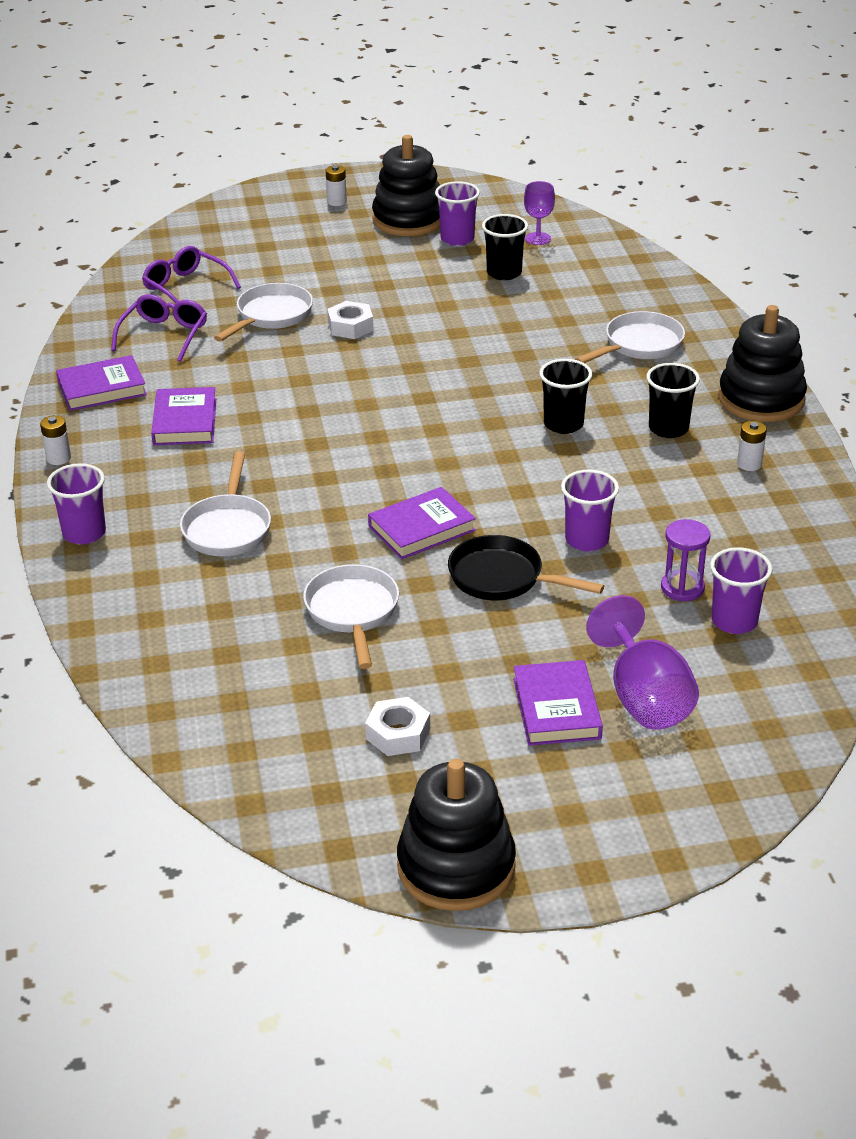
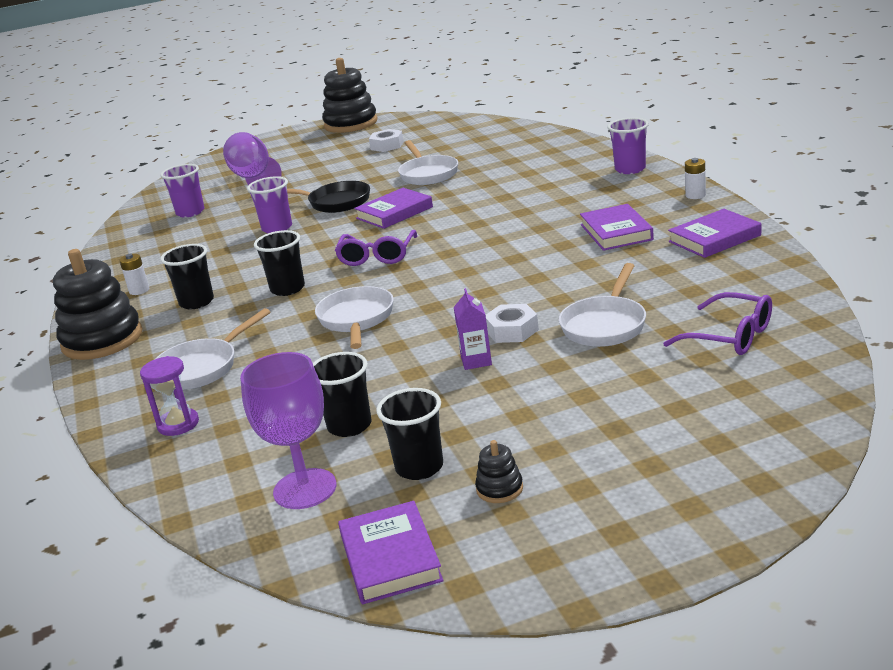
camera: 175 degrees right, 10 degrees down
purple glasses [111,294,207,362] -> purple glasses moved to [335,230,417,266]
white pan [180,451,271,556] -> white pan moved to [315,286,394,349]
white battery [326,165,347,206] -> none
black stacking toy [372,135,440,236] -> black stacking toy [475,440,523,503], size x0.42
purple cup [435,181,480,246] -> black cup [376,388,443,480]
purple book [513,660,603,746] -> purple book moved to [338,501,444,604]
purple goblet [524,181,555,245] -> purple goblet [240,352,337,509], size x1.72
purple hourglass [661,519,710,601] -> purple hourglass moved to [140,356,199,436]
none -> purple carton [454,288,492,370]

